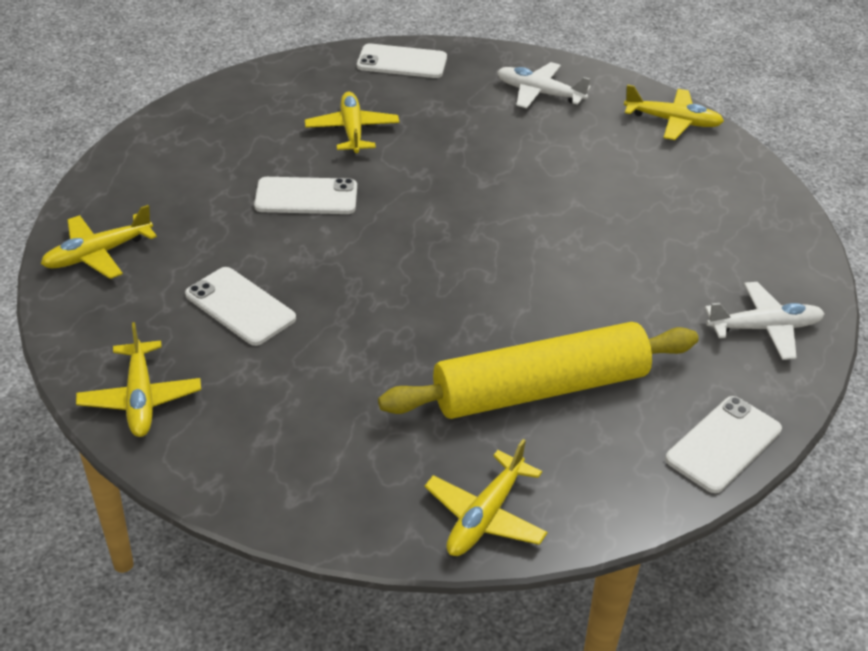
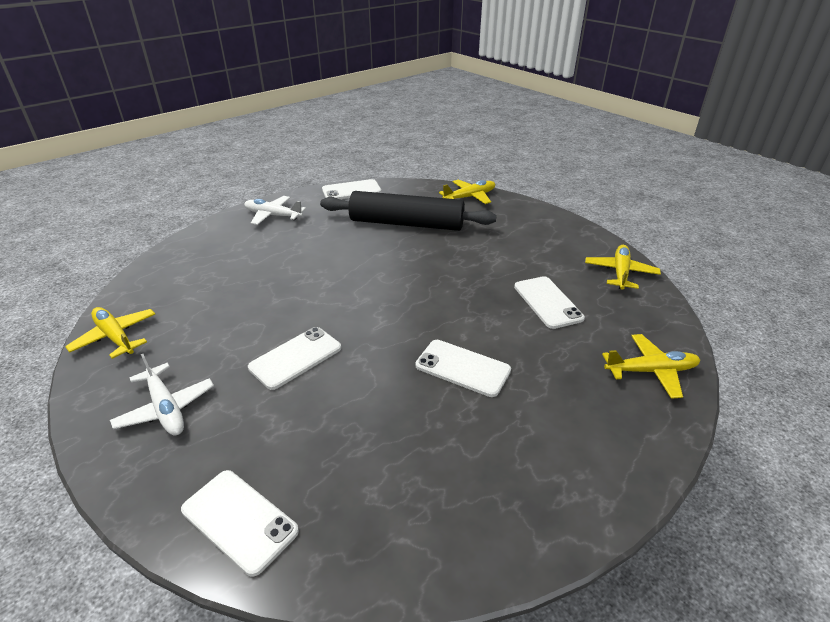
camera: 150 degrees left, 5 degrees down
yellow plane [305,92,399,153] -> none
yellow rolling pin [378,322,699,419] -> black rolling pin [320,191,497,231]
none -> white phone [248,327,341,390]

